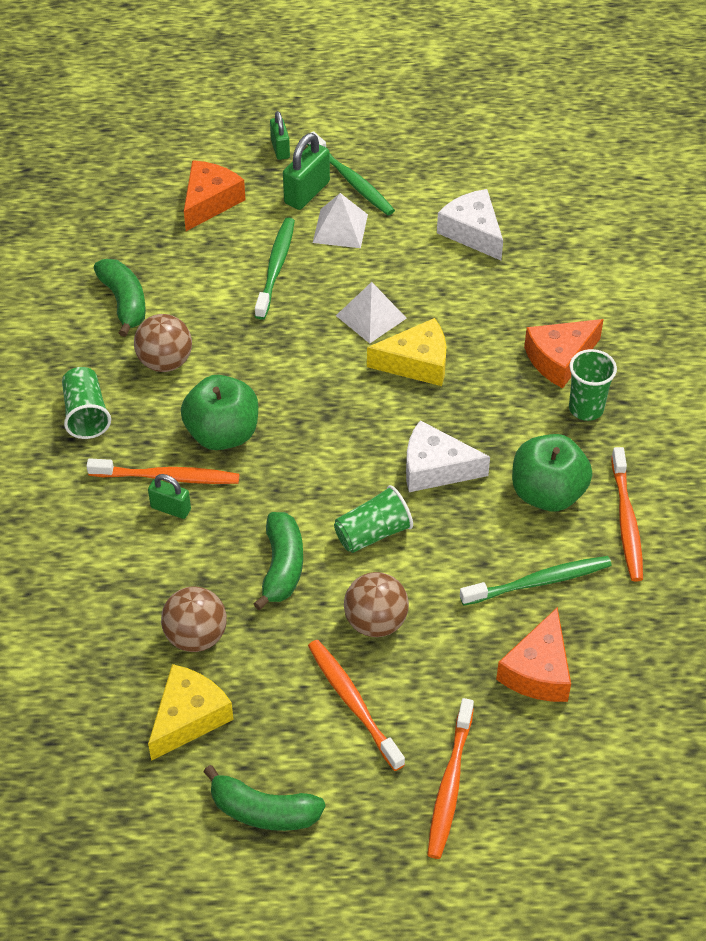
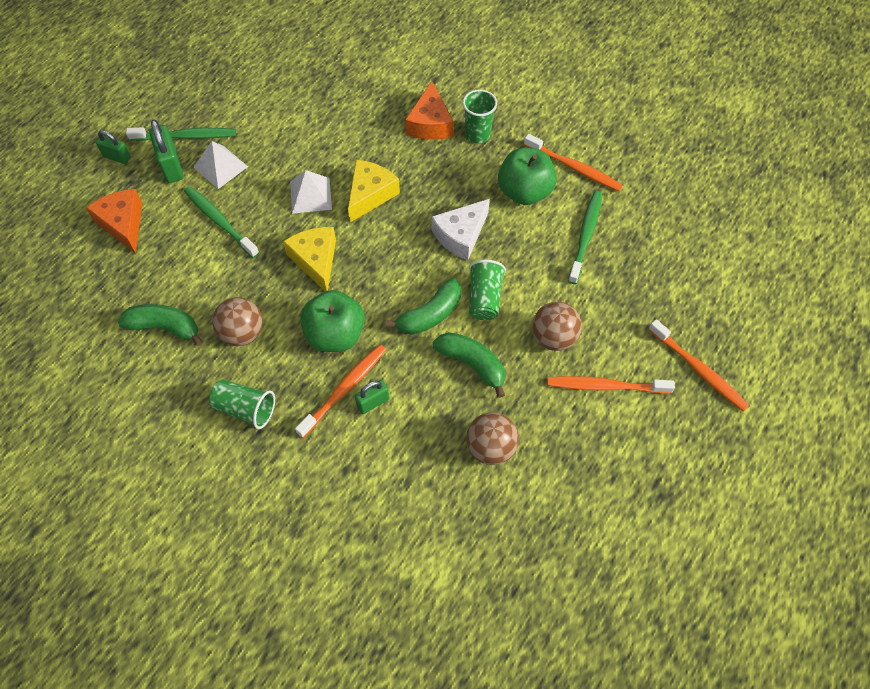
camera: 55 degrees left, 10 degrees up
yellow cheese [148,664,234,761] -> yellow cheese moved to [283,227,336,292]
green banana [204,765,325,831] -> green banana moved to [386,278,461,335]
white cheese [437,189,503,260] -> none
orange cheese [496,607,571,702] -> none

